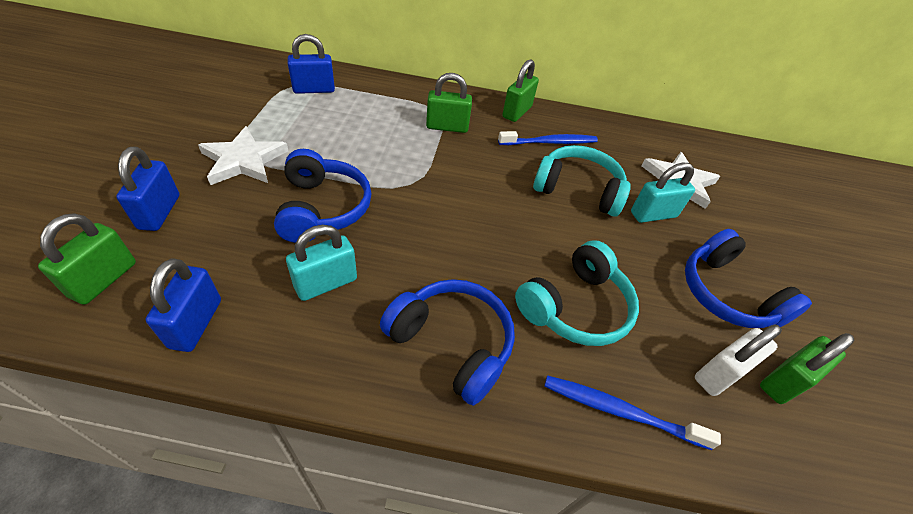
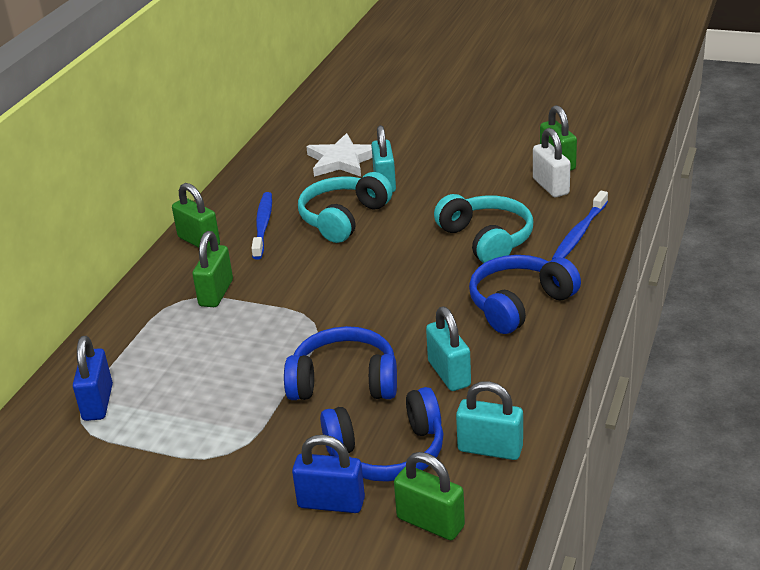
camera: 70 degrees left, 15 degrees down
blue padlock [146,258,221,352] -> turquoise padlock [456,381,523,460]
white star [198,126,288,185] -> none
blue headphones [685,229,812,328] -> blue headphones moved to [320,387,444,482]

